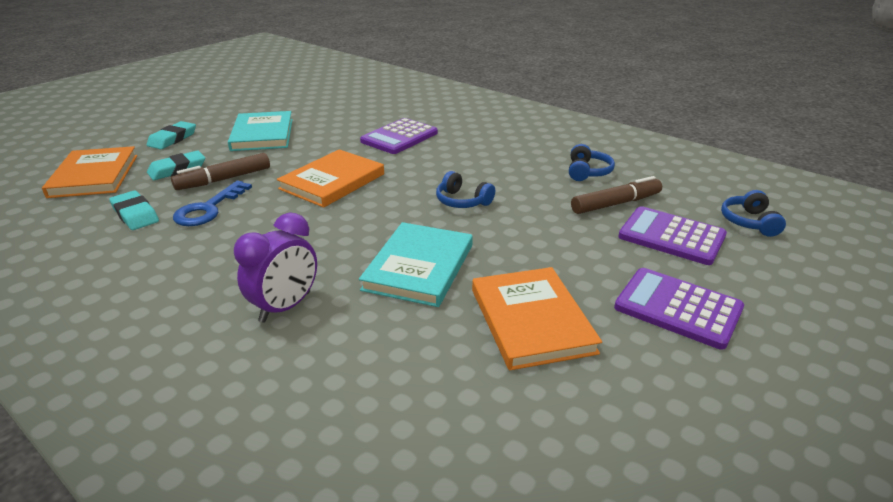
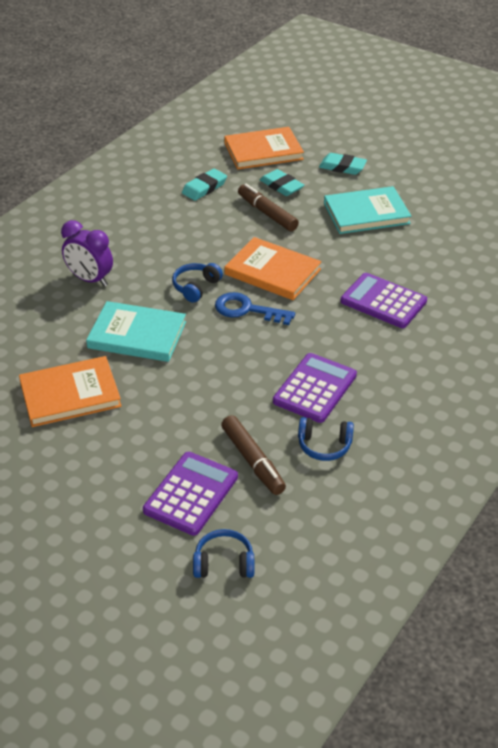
camera: 85 degrees right, 10 degrees up
blue key [173,181,252,226] -> blue key moved to [215,292,295,325]
blue headphones [436,171,495,208] -> blue headphones moved to [172,263,223,303]
purple calculator [614,268,744,350] -> purple calculator moved to [273,353,357,423]

